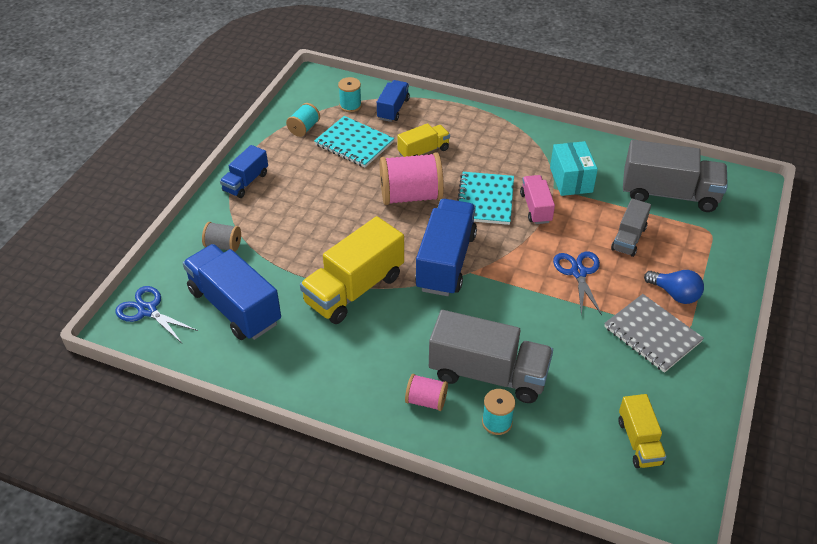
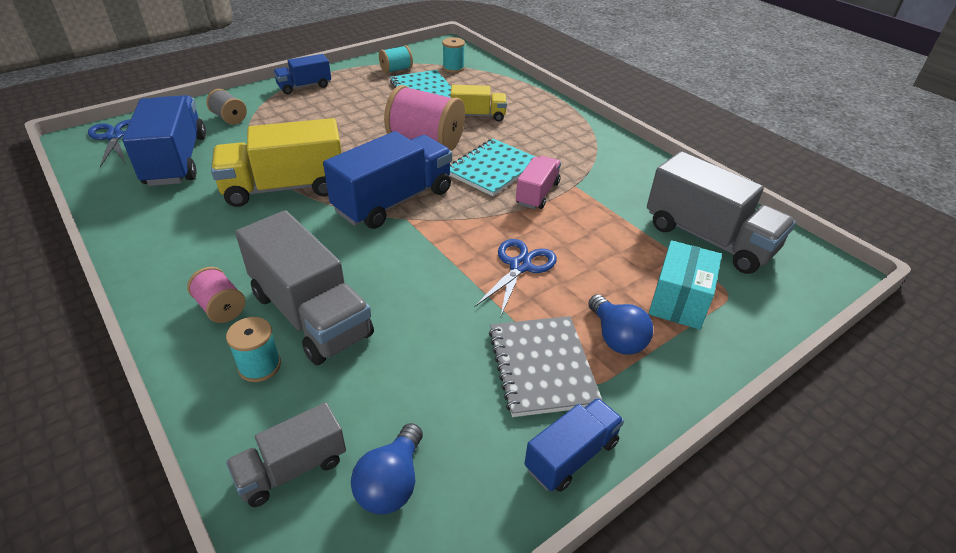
camera: 30 degrees right, 5 degrees down
blue truck [377,80,410,122] -> blue truck moved to [524,398,624,492]
turquoise box [550,141,598,196] -> turquoise box moved to [649,240,722,330]
grey truck [611,199,651,257] -> grey truck moved to [226,402,346,507]
yellow truck [619,394,667,468] -> blue light bulb [351,423,423,515]

